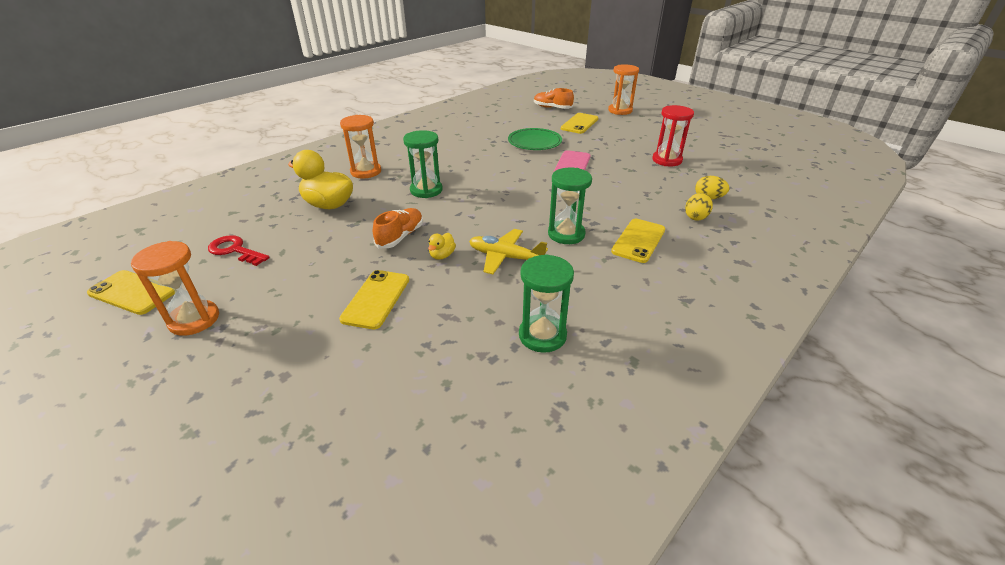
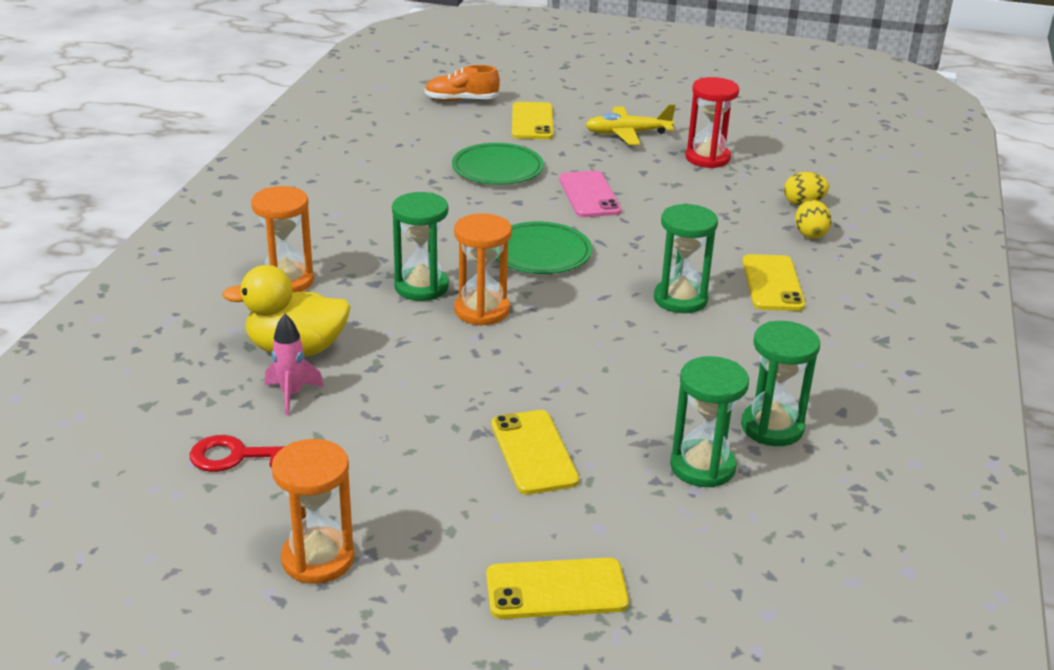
camera: 30 degrees left, 5 degrees down
yellow phone [87,270,175,315] -> yellow phone moved to [486,558,629,619]
orange shoe [373,208,423,248] -> none
yellow duck [428,233,456,260] -> none
yellow plane [469,229,548,274] -> yellow plane moved to [586,104,676,145]
orange hourglass [608,64,639,115] -> orange hourglass moved to [454,213,512,326]
none -> pink rocket [265,314,324,415]
none -> green plate [496,222,592,274]
none -> green hourglass [670,356,749,488]

